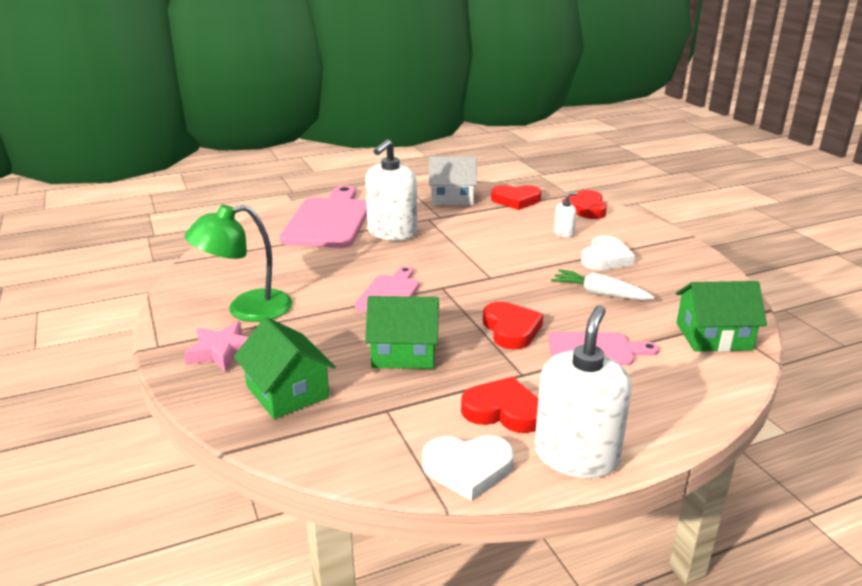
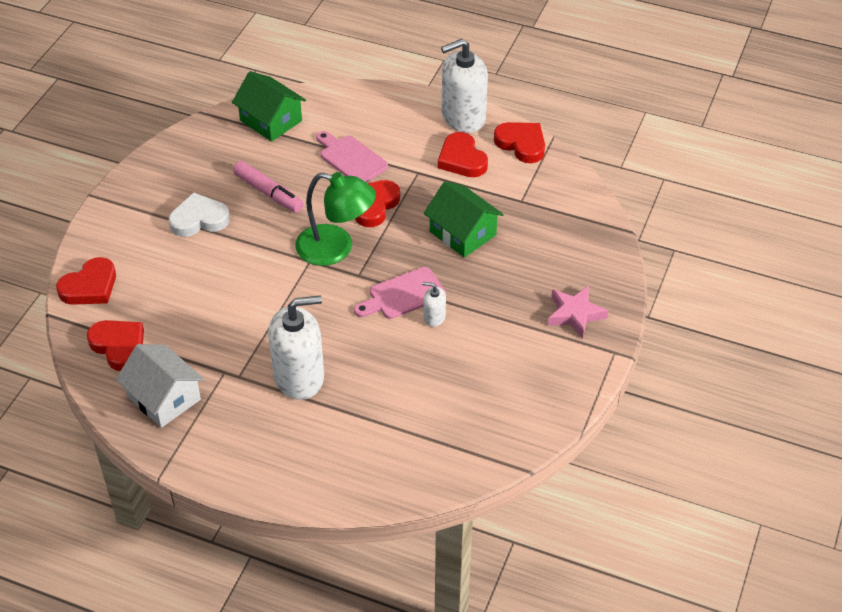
camera: 135 degrees left, 20 degrees up
green lamp [185,204,293,322] -> green lamp moved to [295,172,376,266]
green house [234,317,336,419] -> none
pink cutting board [280,185,367,248] -> none
white heart [422,435,514,501] -> red heart [494,122,545,163]
white carrot [551,269,654,300] -> pink marker [233,161,304,213]
white soap dispenser [554,192,577,238] -> white soap dispenser moved to [422,282,446,327]

